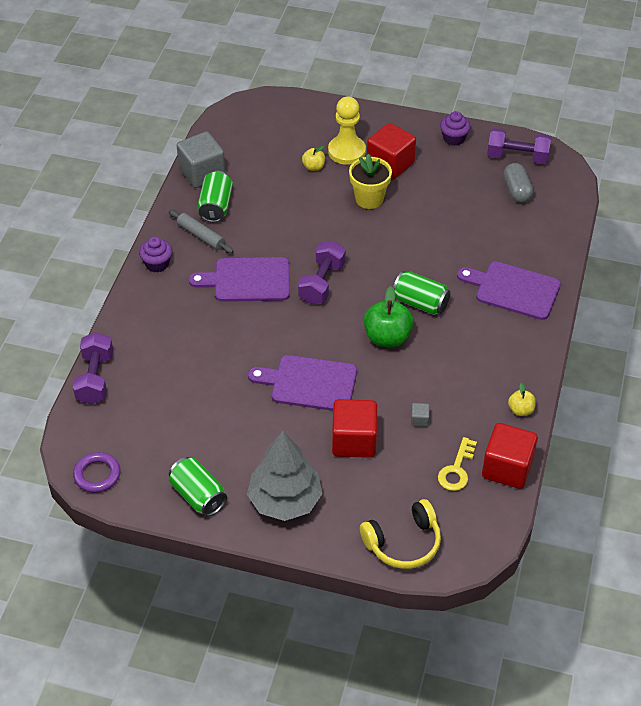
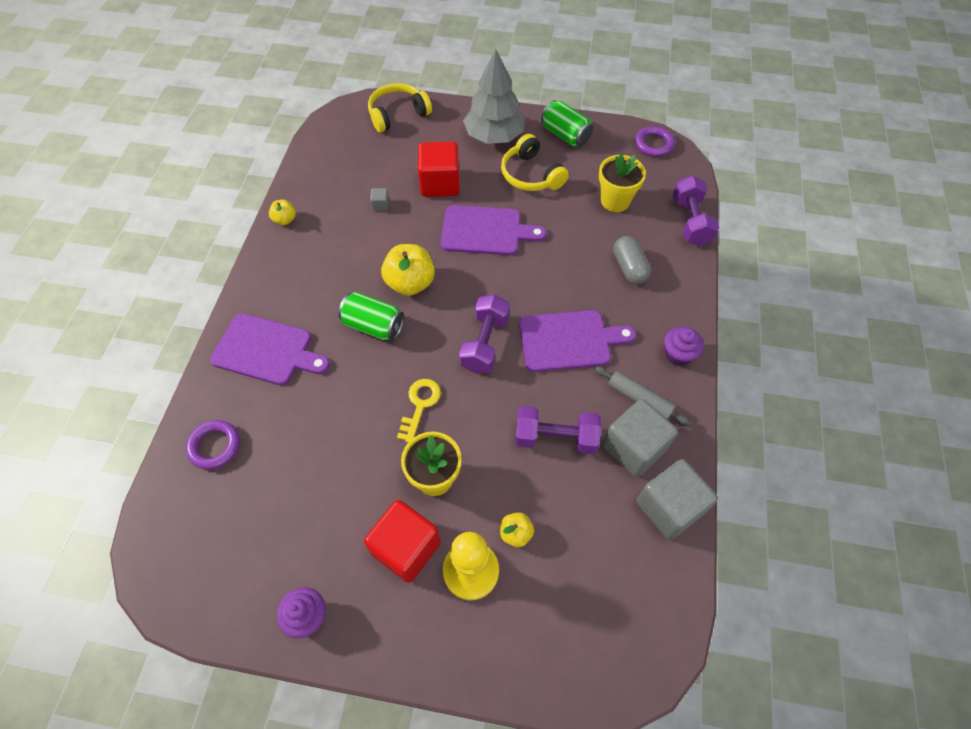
camera: 175 degrees right, 10 degrees up
green can [197,171,233,222] -> grey cube [603,399,678,477]
green apple [364,286,414,347] -> yellow apple [381,244,435,296]
yellow key [438,437,477,491] -> yellow key moved to [397,379,441,443]
red cube [482,423,538,489] -> none
purple dumbbell [487,128,551,164] -> purple dumbbell moved to [515,406,601,454]
grey capsule [503,163,534,203] -> grey capsule moved to [613,236,651,284]
none -> purple ring [186,420,240,470]
none -> yellow headphones [501,134,569,191]
none -> yellow flower pot [599,153,646,212]

